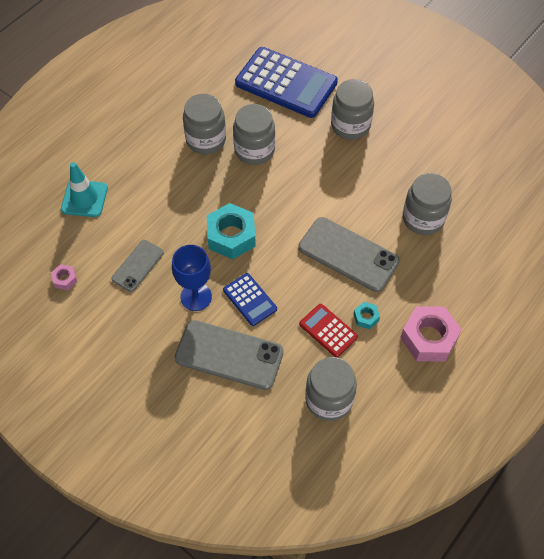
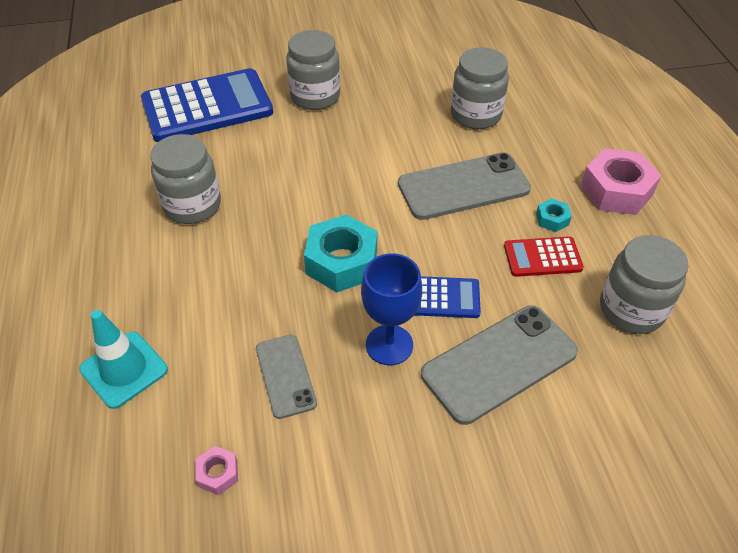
camera: 50 degrees left, 10 degrees down
grey jar [233,104,275,165] -> none

